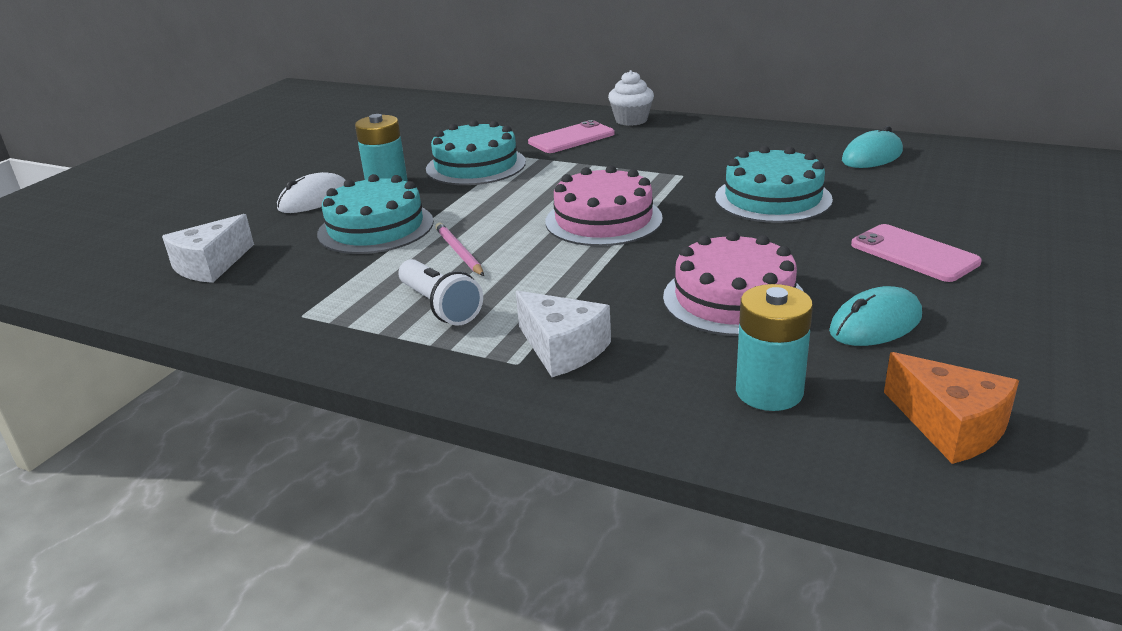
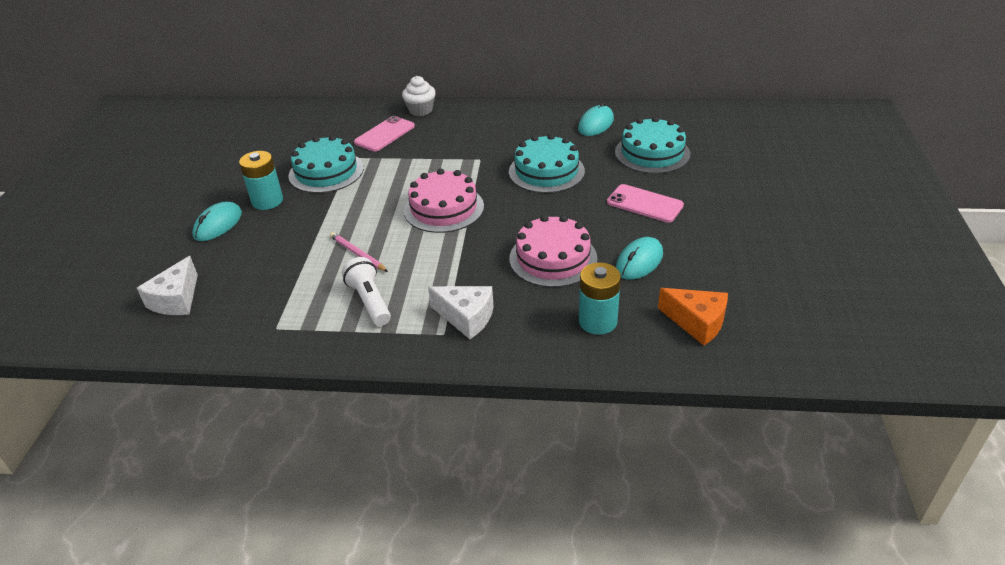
camera: 20 degrees left, 10 degrees up
white mouse [277,172,346,213] -> turquoise mouse [192,201,242,241]
turquoise cake [317,174,434,254] -> turquoise cake moved to [615,117,690,174]
white flashlight [398,259,483,325] -> white flashlight turned 150 degrees counterclockwise [342,257,391,326]

